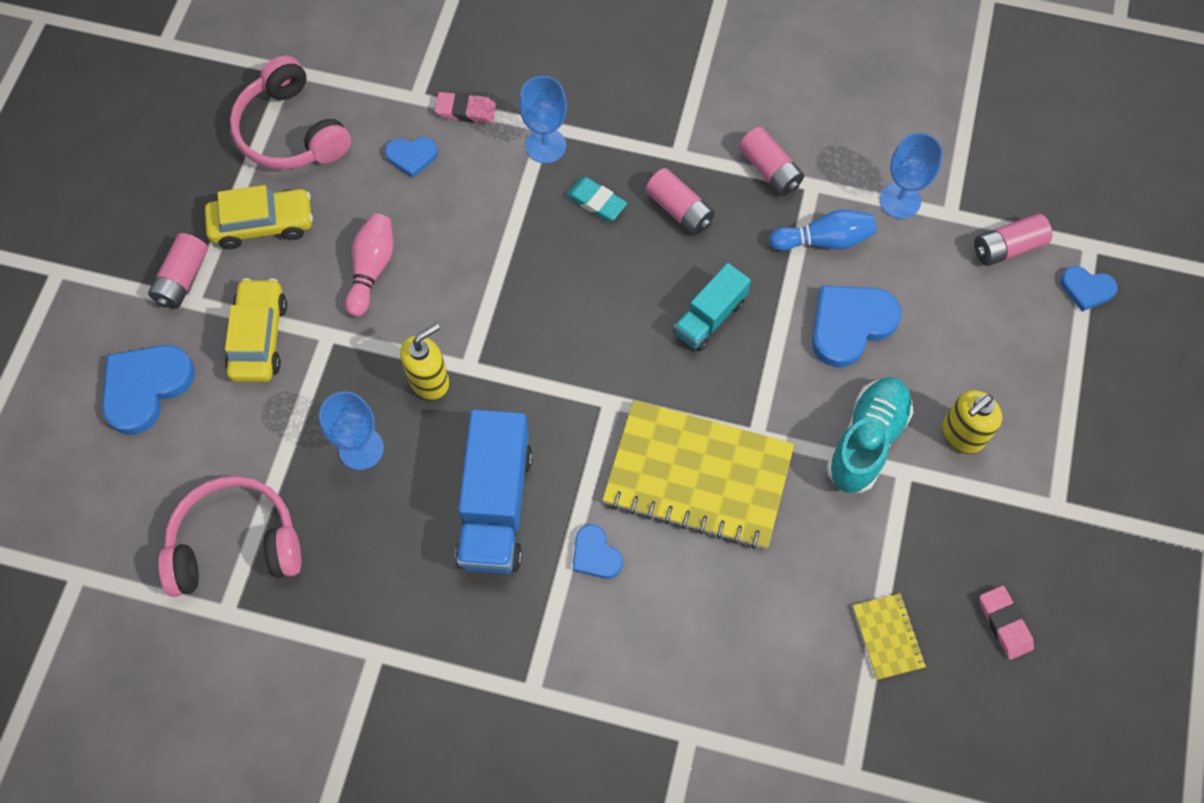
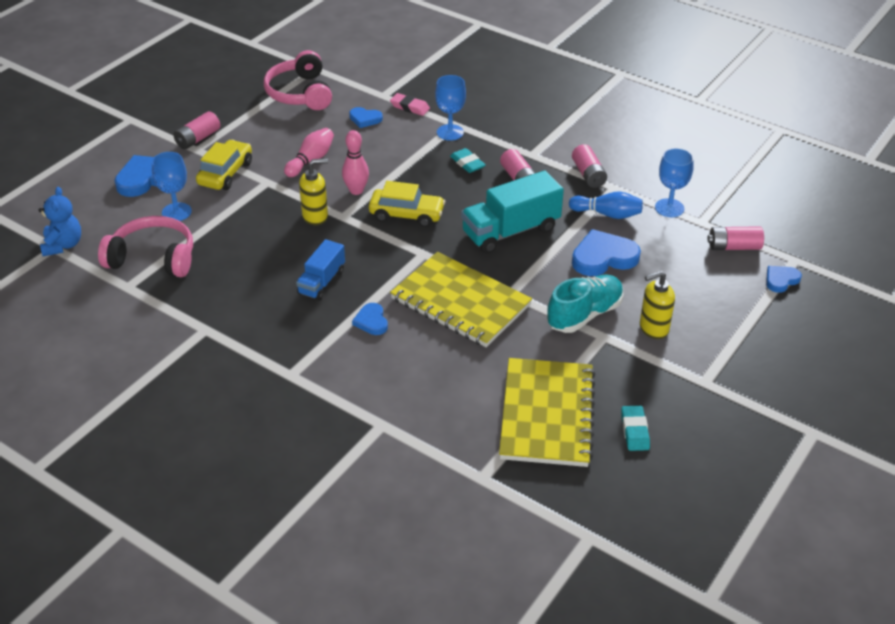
camera: 20 degrees right, 25 degrees down
yellow car [205,185,313,249] -> yellow car moved to [369,181,445,227]
blue goblet [319,391,384,470] -> blue goblet moved to [152,152,192,221]
blue truck [455,410,532,574] -> blue truck [296,239,345,300], size x0.59
turquoise truck [673,263,751,351] -> turquoise truck [461,171,564,254], size x1.68
yellow notebook [853,593,926,680] -> yellow notebook [499,358,595,467], size x2.30
pink eraser [979,586,1034,660] -> turquoise eraser [621,406,650,451]
blue heart [1061,266,1117,311] -> blue heart turned 105 degrees clockwise [766,266,802,293]
none -> blue teddy bear [39,187,81,256]
none -> pink bowling pin [342,130,369,195]

